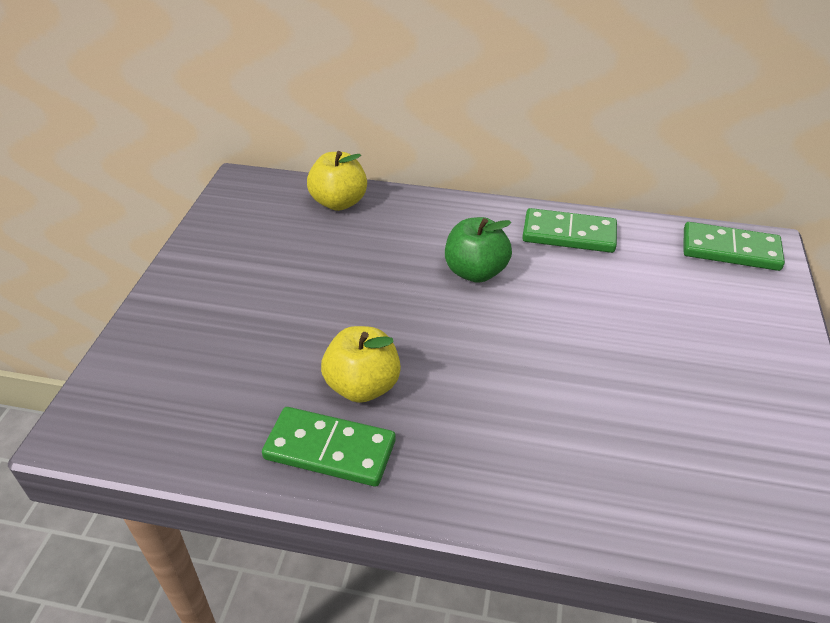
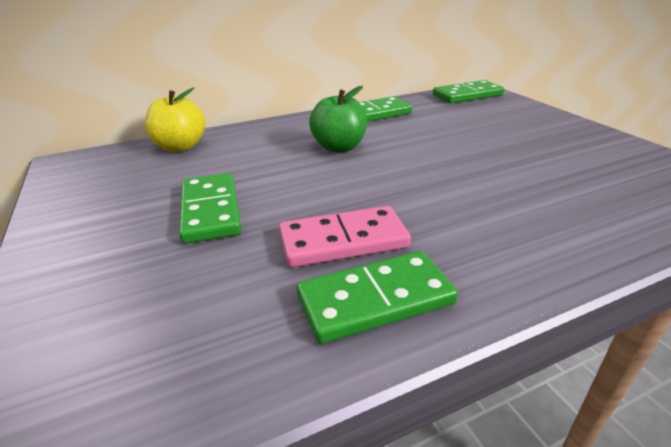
camera: 35 degrees left, 10 degrees down
yellow apple [321,326,401,403] -> pink domino [279,206,411,267]
none -> green domino [179,173,242,244]

